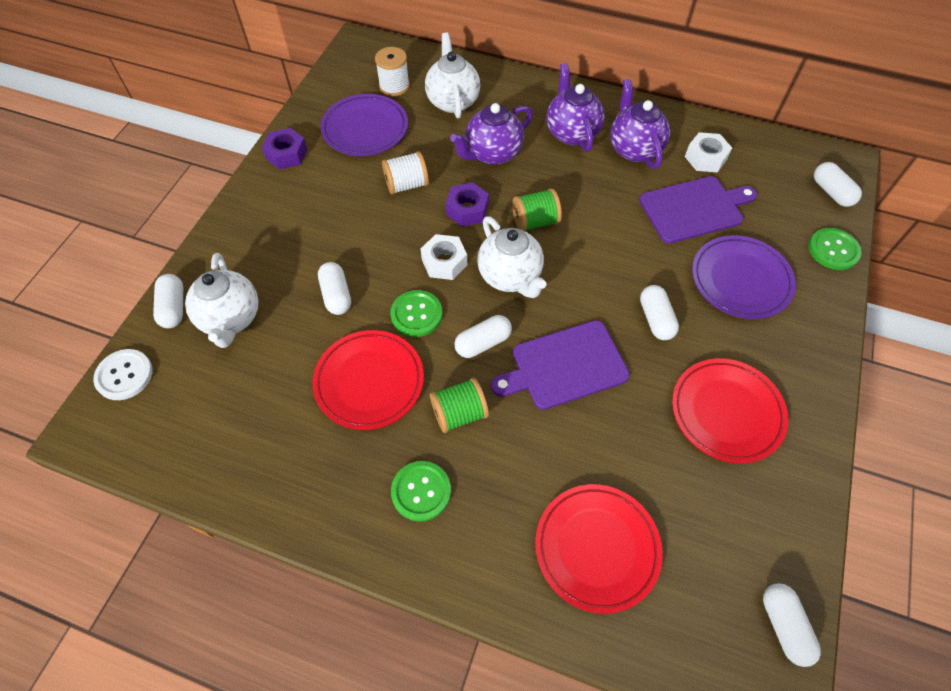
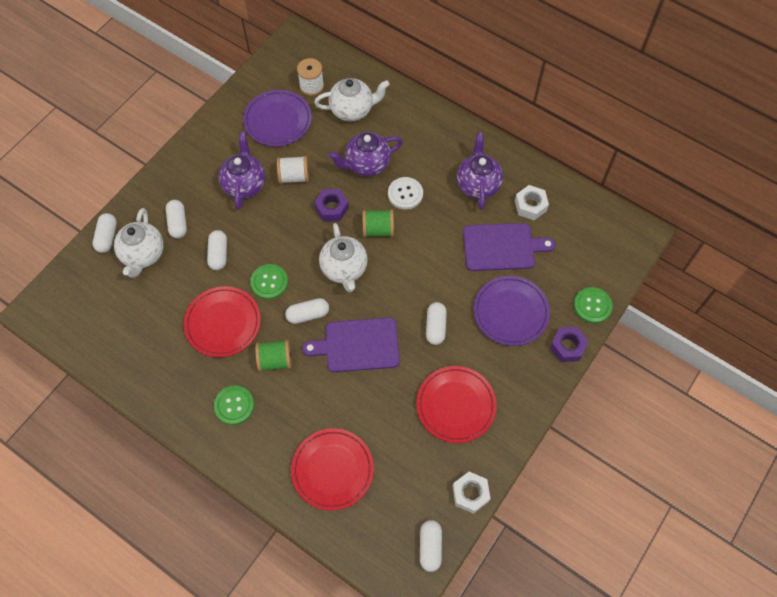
camera: 15 degrees right, 5 degrees up
white button [93,349,153,400] -> white button moved to [388,177,423,210]
purple nut [262,128,307,169] -> purple nut moved to [550,327,588,362]
white nut [421,234,467,280] -> white nut moved to [452,472,490,514]
white teapot [425,33,480,118] -> white teapot turned 75 degrees clockwise [314,78,390,121]
purple teapot [547,63,604,152] -> purple teapot moved to [218,132,265,210]
white capsule [814,162,862,207] -> white capsule moved to [166,200,187,238]

